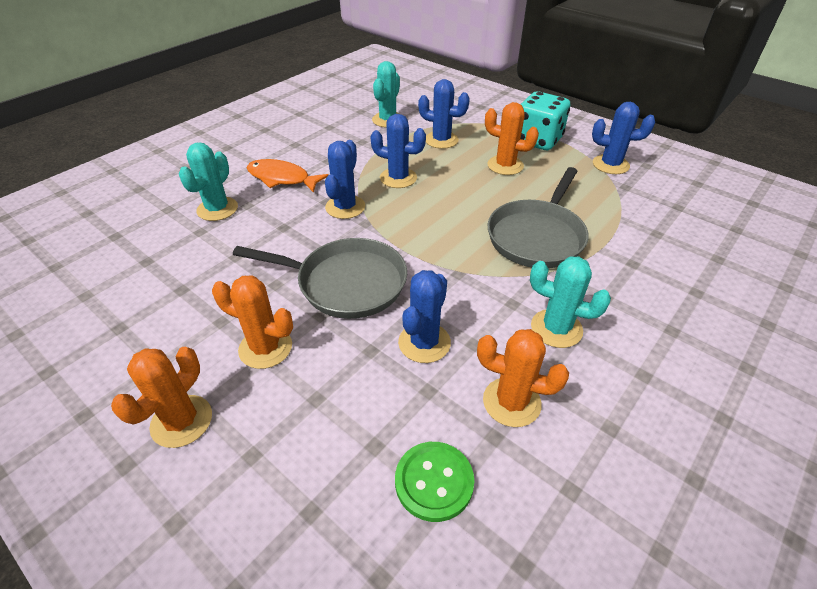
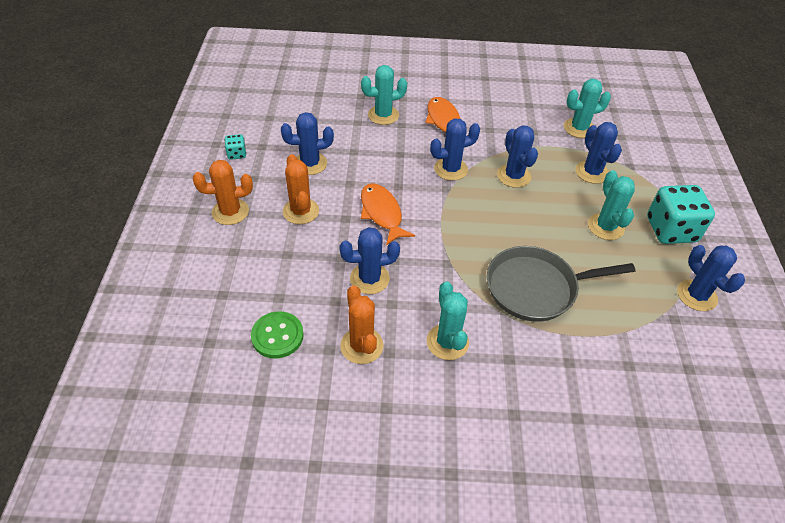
camera: 50 degrees right, 5 degrees up
grey pan [233,238,407,319] -> orange fish [361,183,415,245]
orange cactus [485,102,539,175] -> turquoise cactus [588,170,635,240]
none -> turquoise dice [224,134,246,160]
none -> blue cactus [281,112,334,175]

